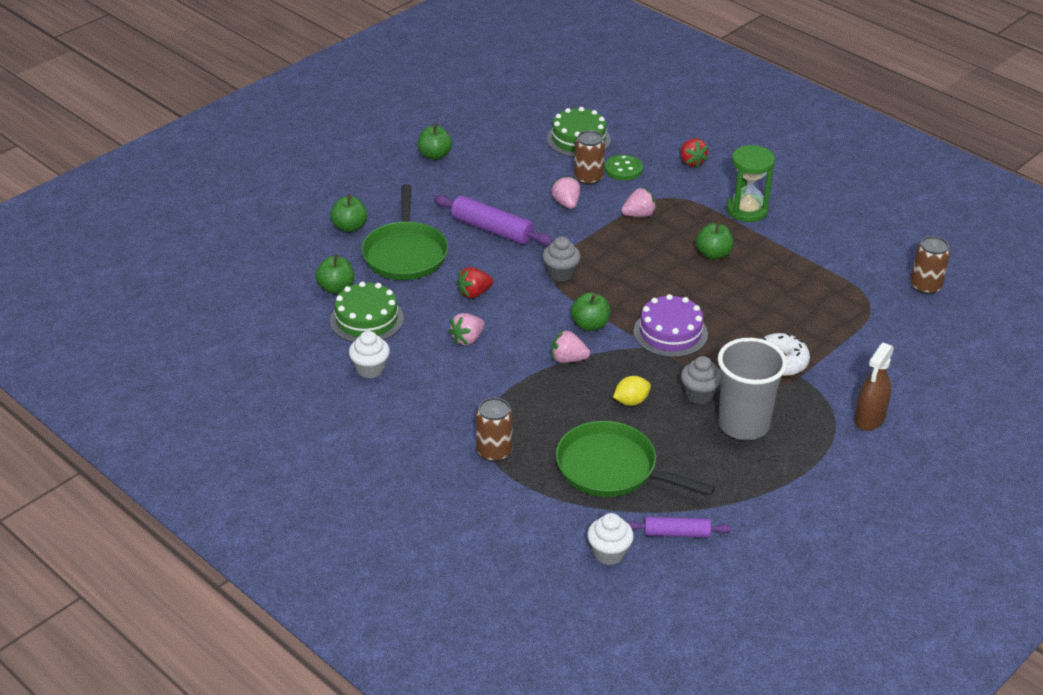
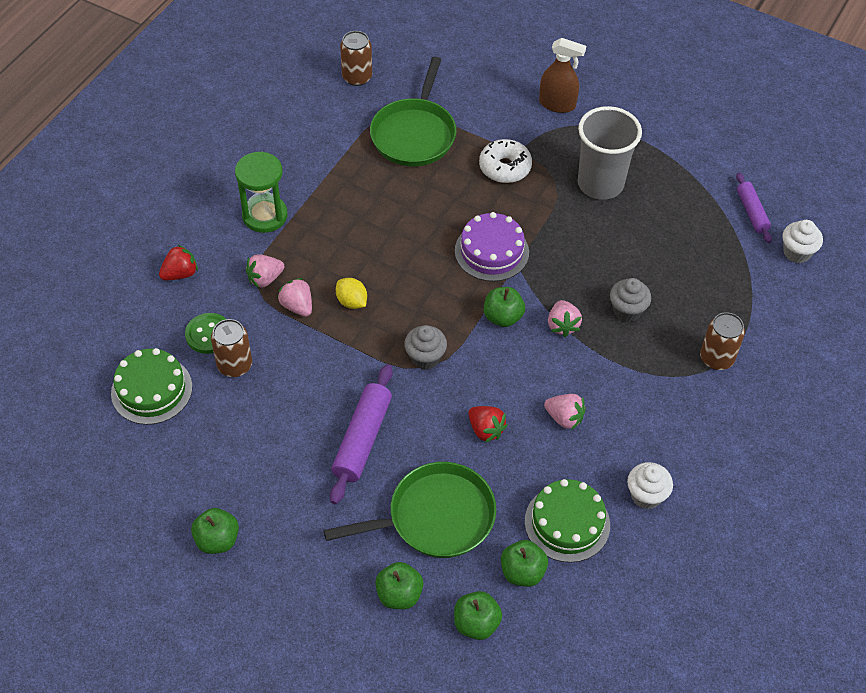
camera: 105 degrees left, 15 degrees up
pink strawberry [551,175,580,209] -> pink strawberry moved to [246,255,284,288]
green pan [556,421,715,497] -> green pan moved to [370,57,456,166]
yellow lemon [613,376,651,406] -> yellow lemon moved to [336,278,367,309]
grey cupcake [681,356,721,404] -> grey cupcake moved to [610,278,651,322]
green apple [696,222,733,260] -> green apple moved to [454,591,502,640]

